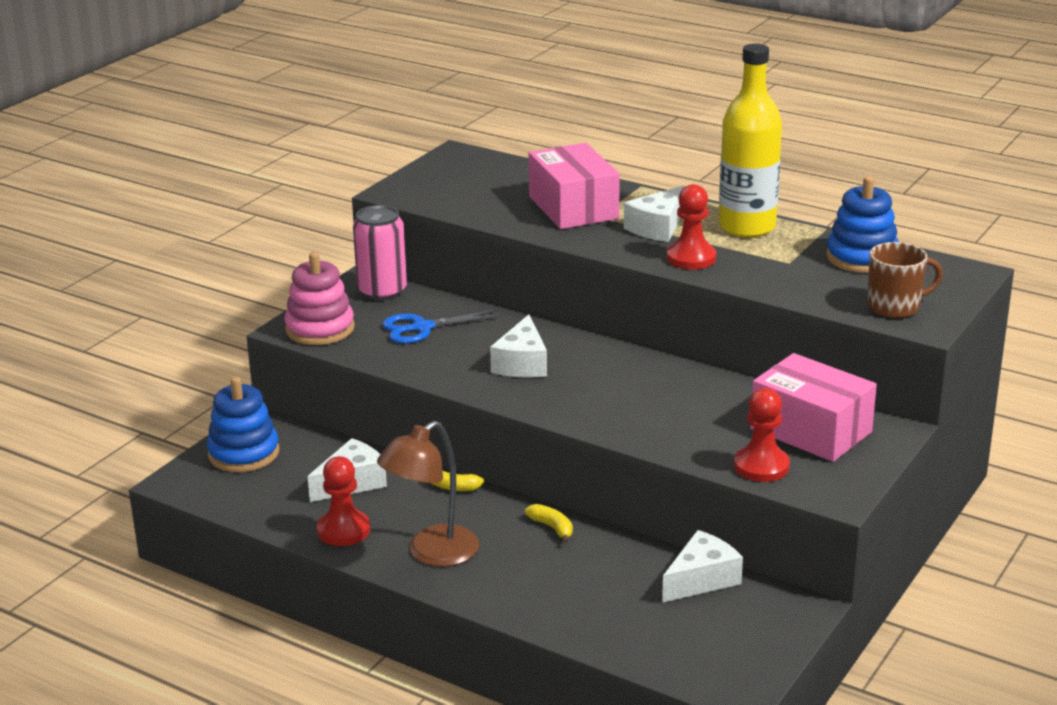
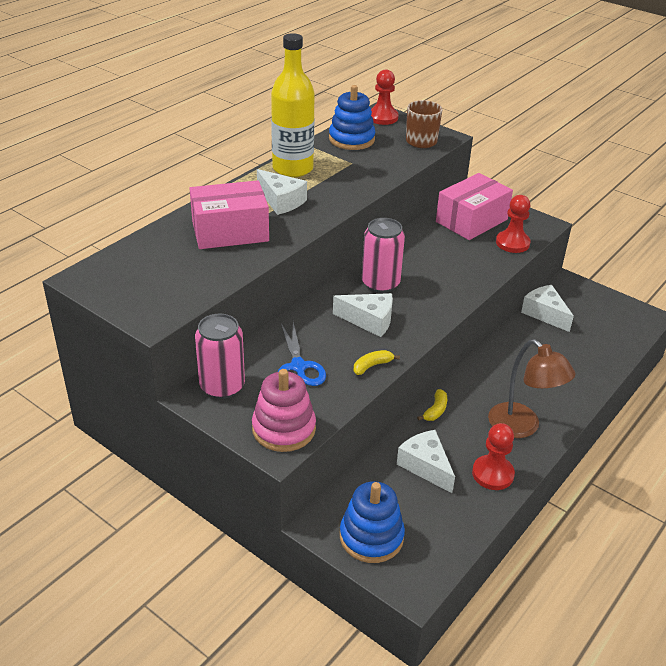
camera: 85 degrees left, 10 degrees up
yellow banana [525,504,573,543] -> yellow banana moved to [353,350,400,375]
red pawn [667,184,716,270] -> red pawn moved to [371,69,399,125]
none -> pink can [362,218,405,293]

